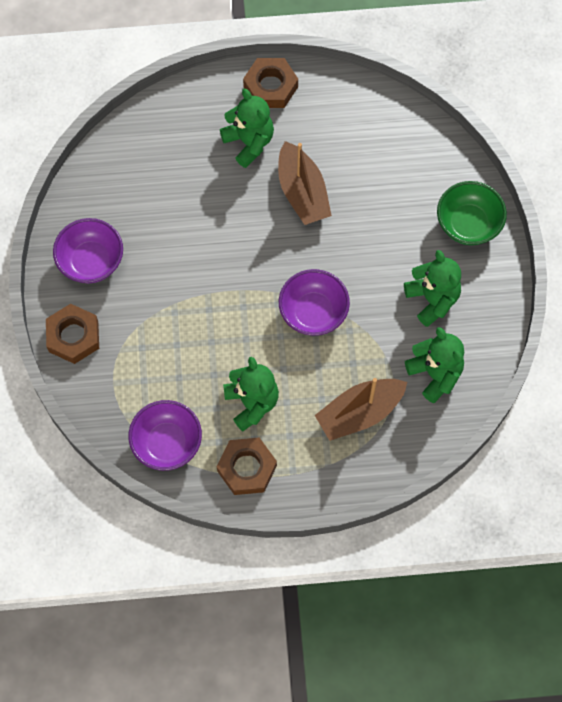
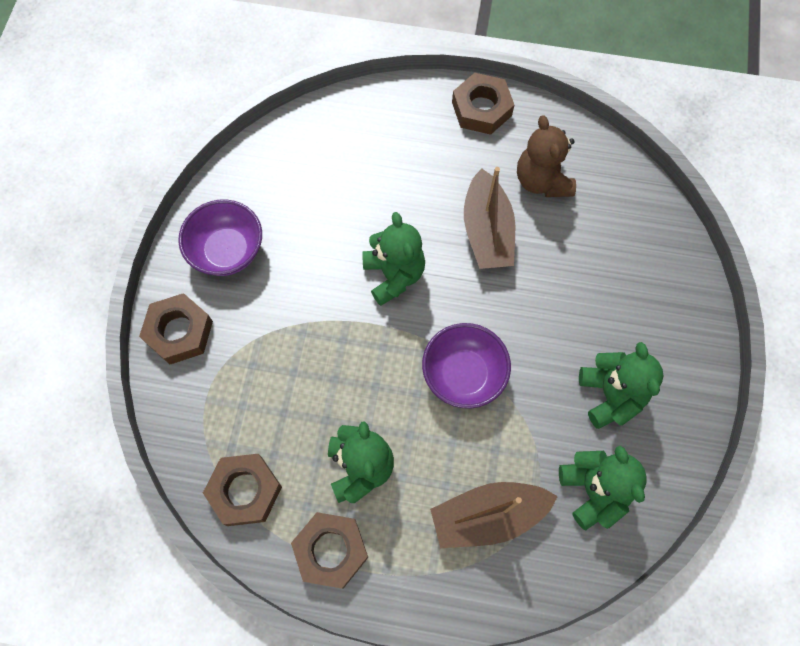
camera: 15 degrees right, 0 degrees up
purple bowl [128,400,202,471] -> brown nut [203,454,282,526]
green teddy bear [220,88,274,168] -> green teddy bear moved to [362,212,425,306]
green bowl [437,181,507,245] -> none
none -> brown teddy bear [517,115,576,197]

